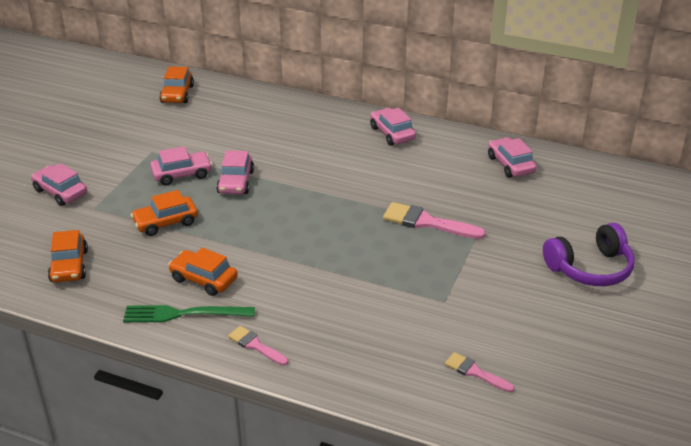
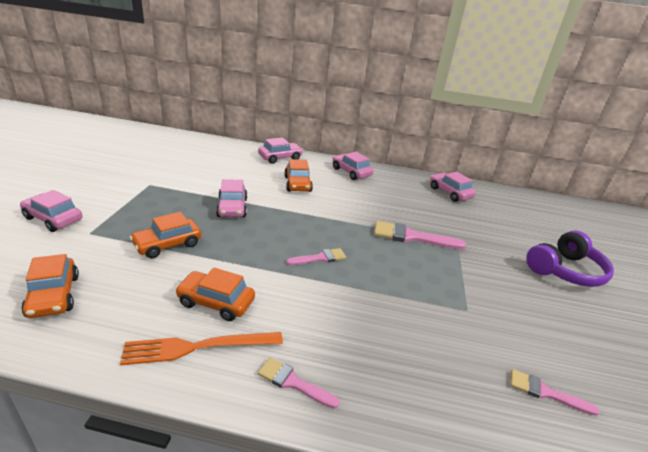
camera: 15 degrees left, 5 degrees down
green fork [123,305,255,322] -> orange fork [120,332,283,365]
pink car [150,146,212,185] -> pink car moved to [258,137,303,164]
orange car [159,66,194,103] -> orange car moved to [284,159,313,192]
none -> pink brush [286,248,346,265]

